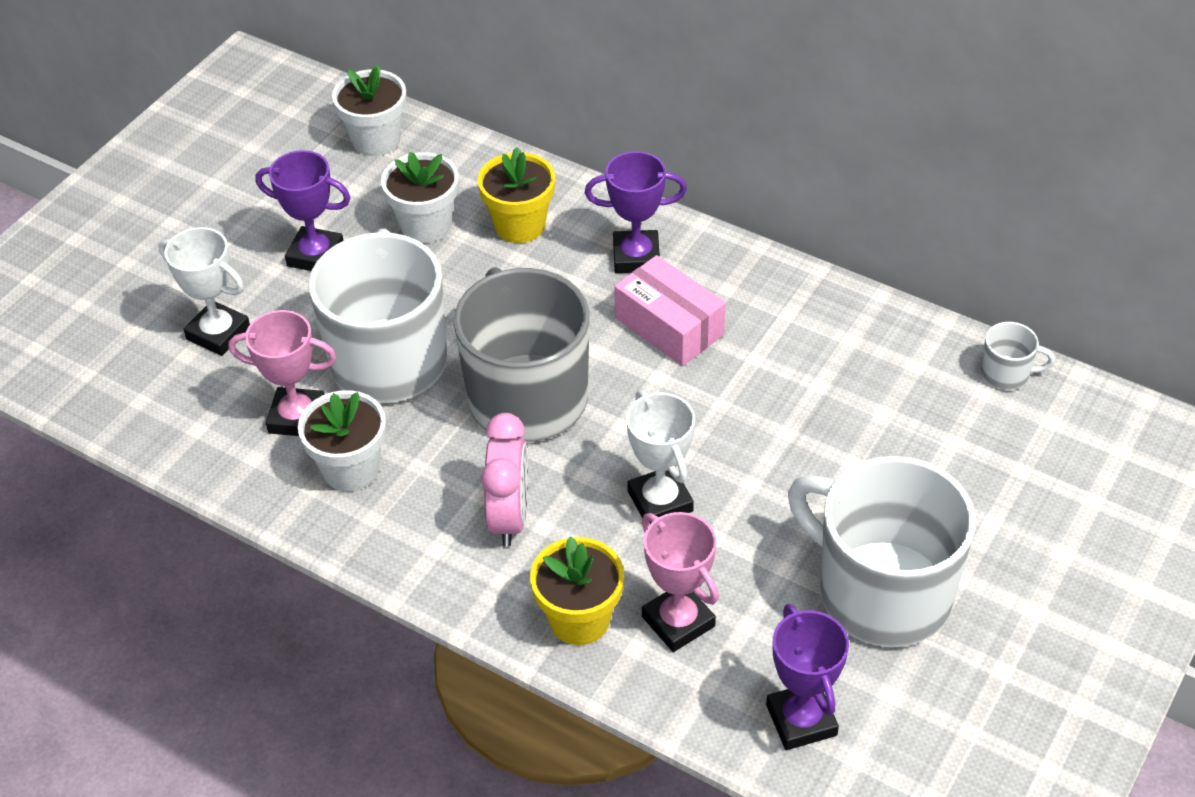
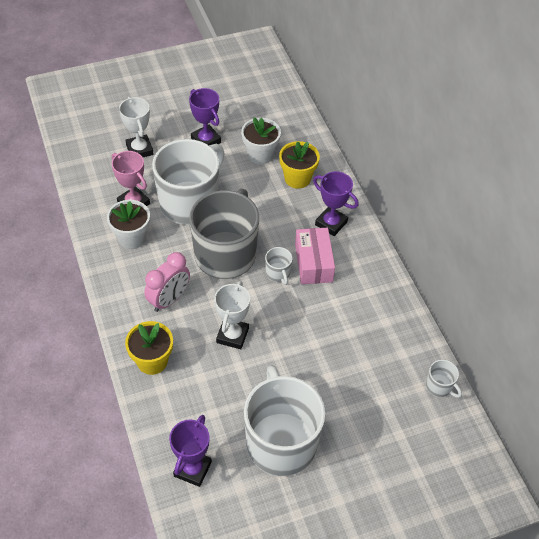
camera: 35 degrees right, 5 degrees up
white flower pot [332,65,406,156] -> none
pink trophy [642,512,719,652] -> none
none -> white mug [265,247,293,285]

